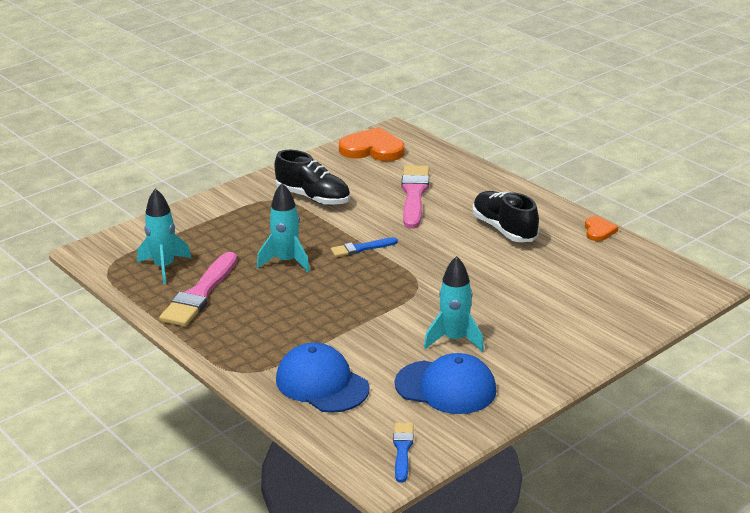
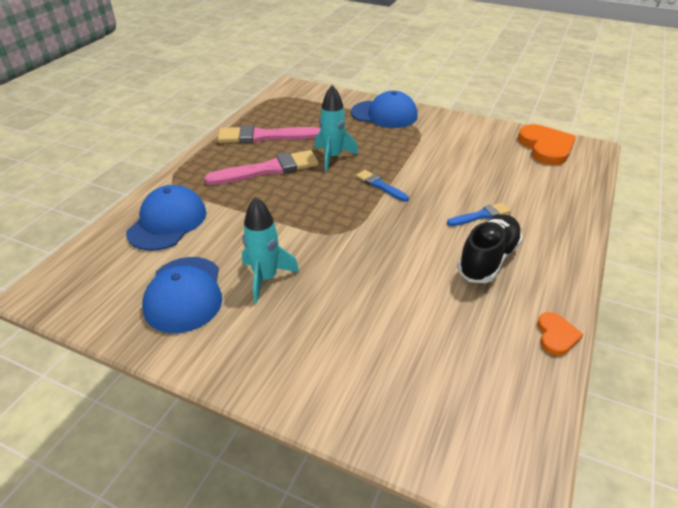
camera: 65 degrees right, 10 degrees up
turquoise rocket [137,188,191,284] -> none
black shoe [274,150,350,205] -> none
blue brush [393,423,413,483] -> blue brush moved to [447,203,511,226]
pink brush [401,165,429,229] -> pink brush moved to [204,150,319,185]
orange heart [585,216,618,241] -> orange heart turned 60 degrees counterclockwise [537,312,584,355]
none -> blue cap [351,91,418,128]

